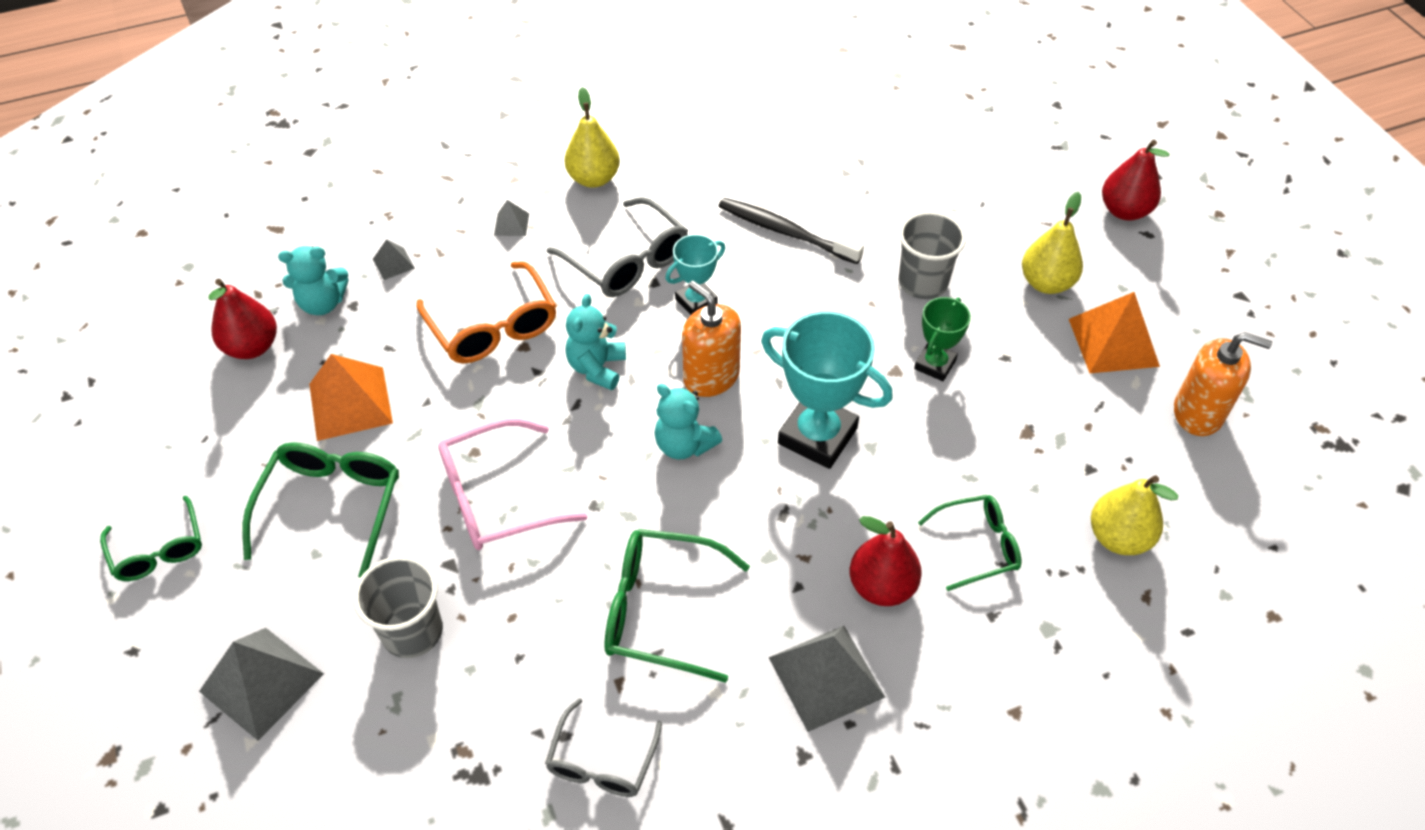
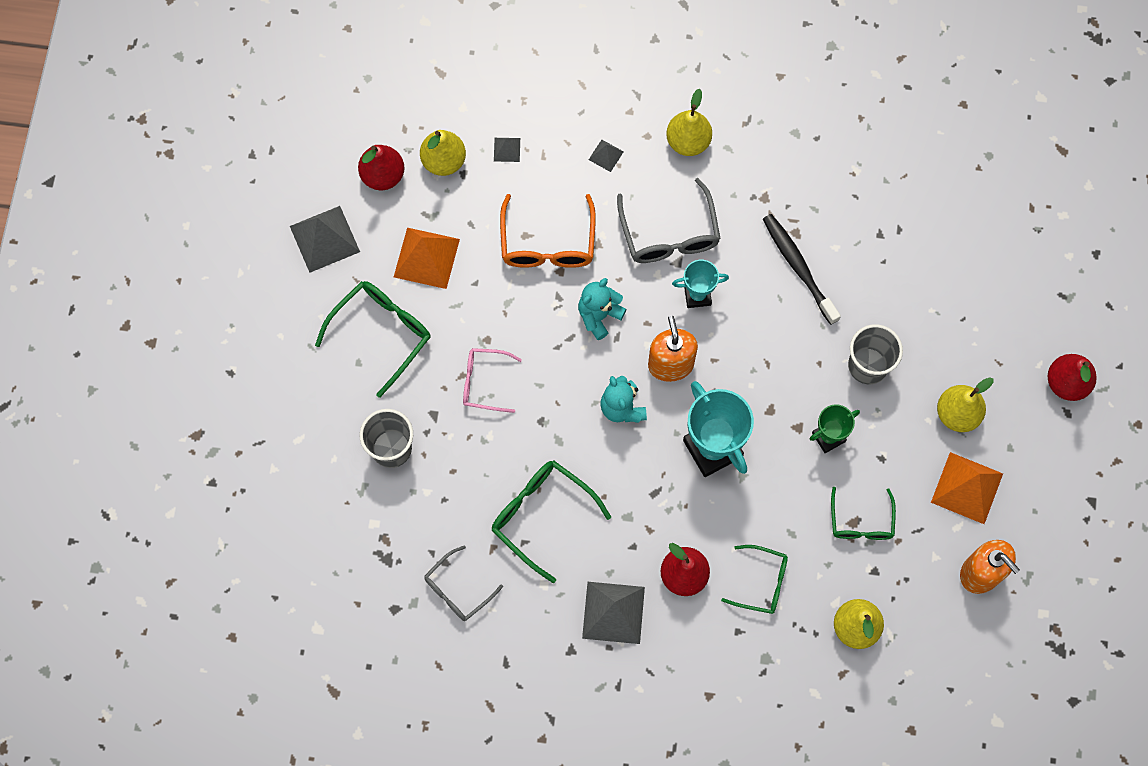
camera: 30 degrees right, 20 degrees up
green glasses [100,496,202,581] -> green glasses moved to [831,487,896,540]
grey pyramid [199,628,324,741] -> grey pyramid moved to [290,206,360,273]
turquoise teddy bear [278,246,349,315] -> yellow pear [420,130,466,176]
pink glasses [438,419,587,550] -> pink glasses [463,348,522,413], size x0.65

